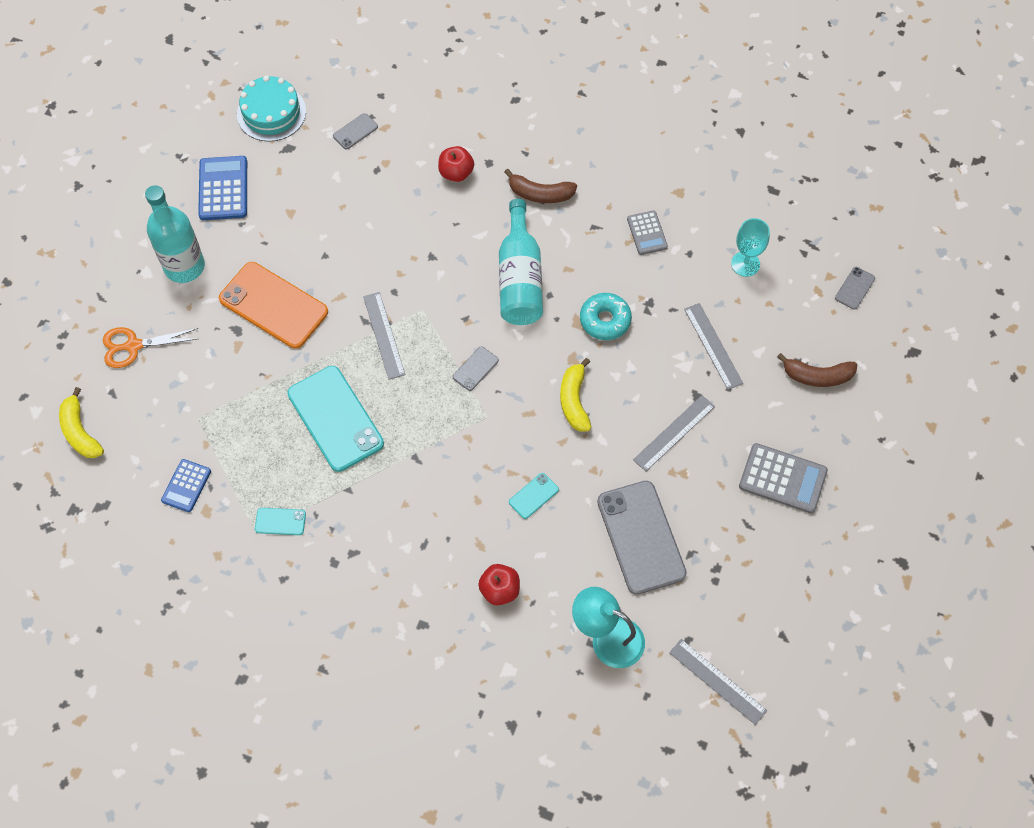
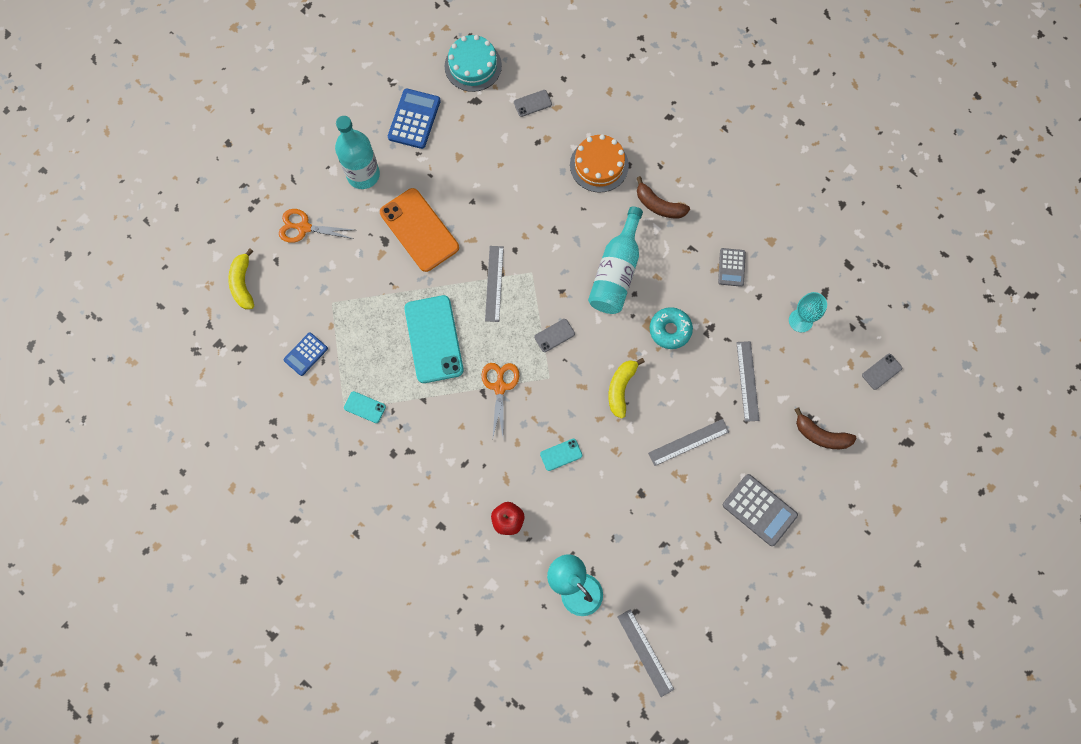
camera: 20 degrees right, 10 degrees up
red apple [438,146,474,182] -> orange cake [570,134,629,193]
grey phone [597,481,687,595] -> none
none -> orange scissors [481,363,519,437]

